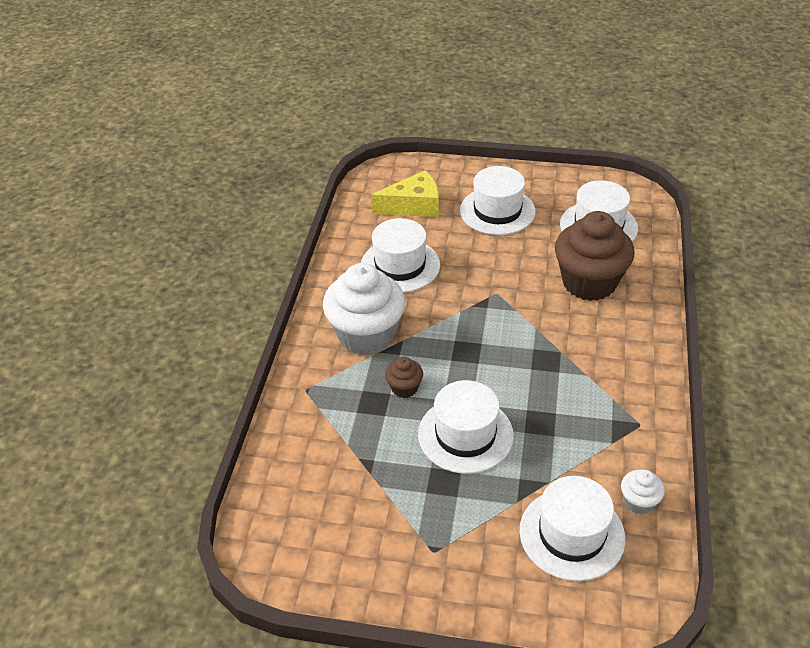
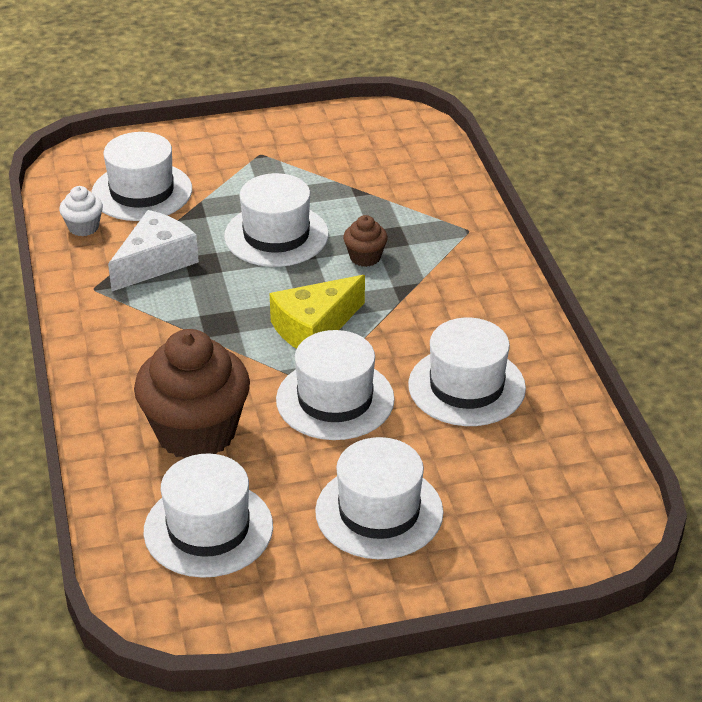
camera: 155 degrees right, 5 degrees down
white cupcake [323,263,405,355] -> none
yellow cheese [371,170,439,217] -> yellow cheese moved to [270,275,365,349]
none -> white cheese [108,210,199,291]
none -> white hat [276,330,395,440]

